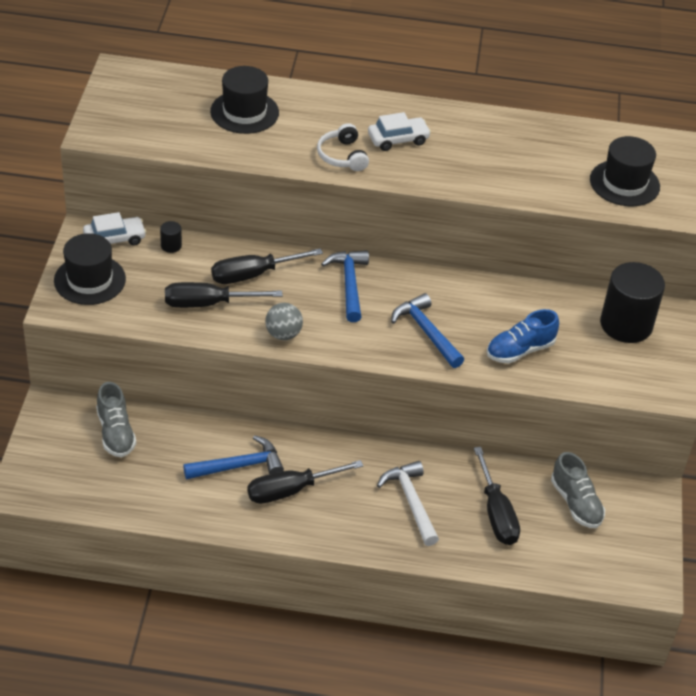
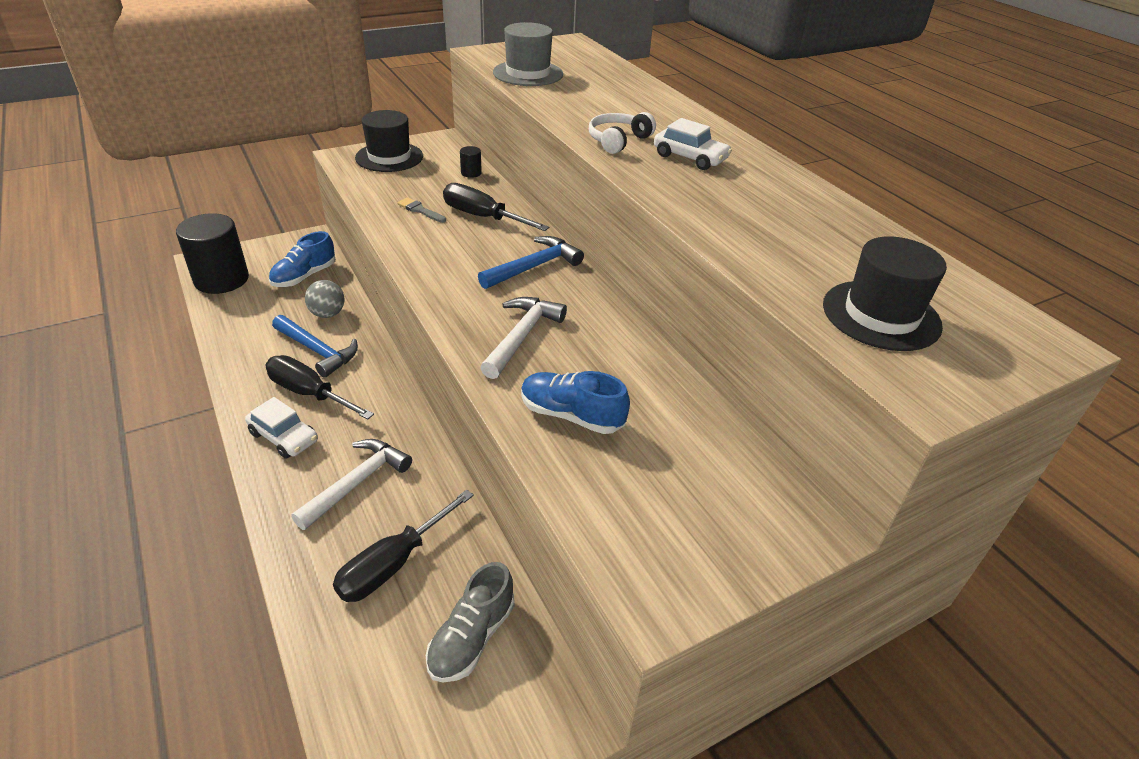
camera: 55 degrees right, 5 degrees down
white car [83,212,146,245] -> white car moved to [245,397,318,459]
grey shoe [96,382,136,457] -> blue shoe [269,231,336,287]
black screwdriver [165,282,283,308] -> grey brush [397,198,446,223]
black hat [210,66,279,134] -> none
grey ball [265,303,303,340] -> grey ball moved to [305,280,344,318]
blue hammer [391,293,464,368] -> white hammer [480,297,567,379]
black cylinder [600,262,665,343] -> black cylinder moved to [176,213,249,294]
none -> grey hat [493,22,563,86]

